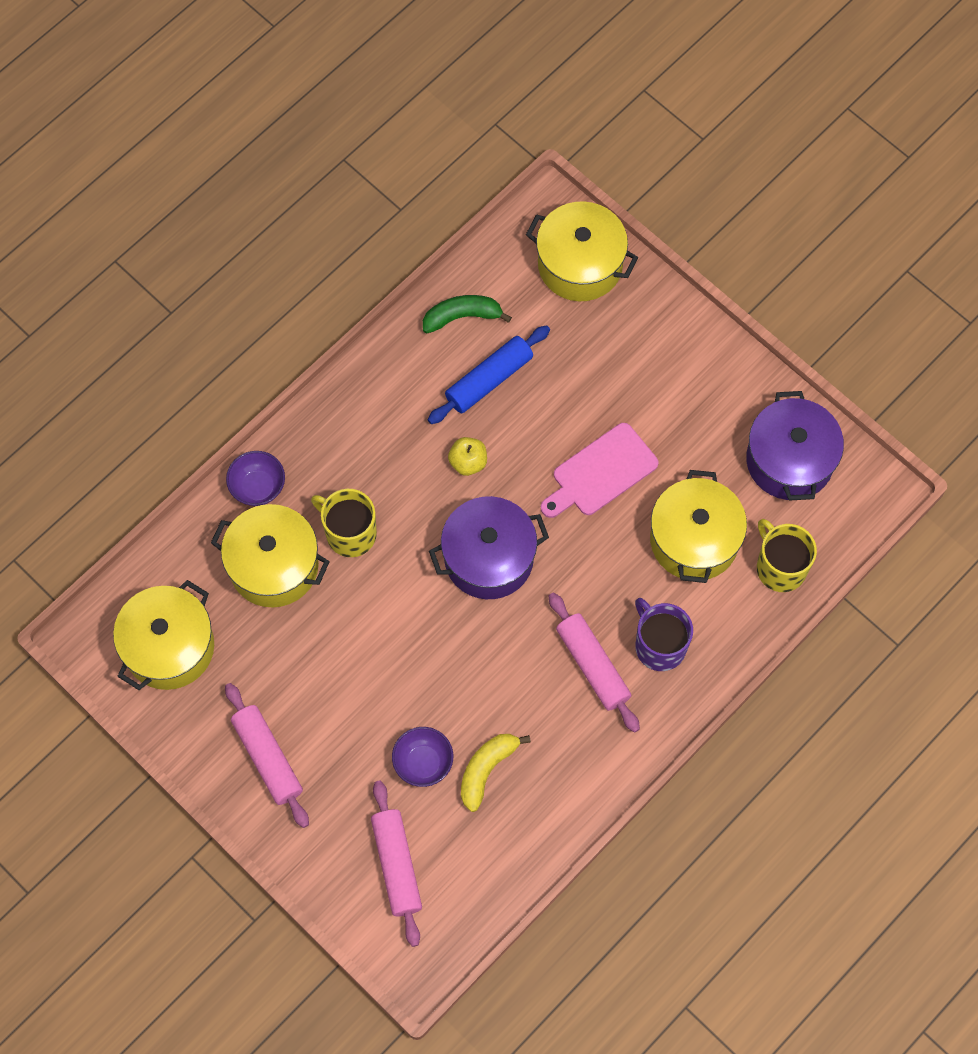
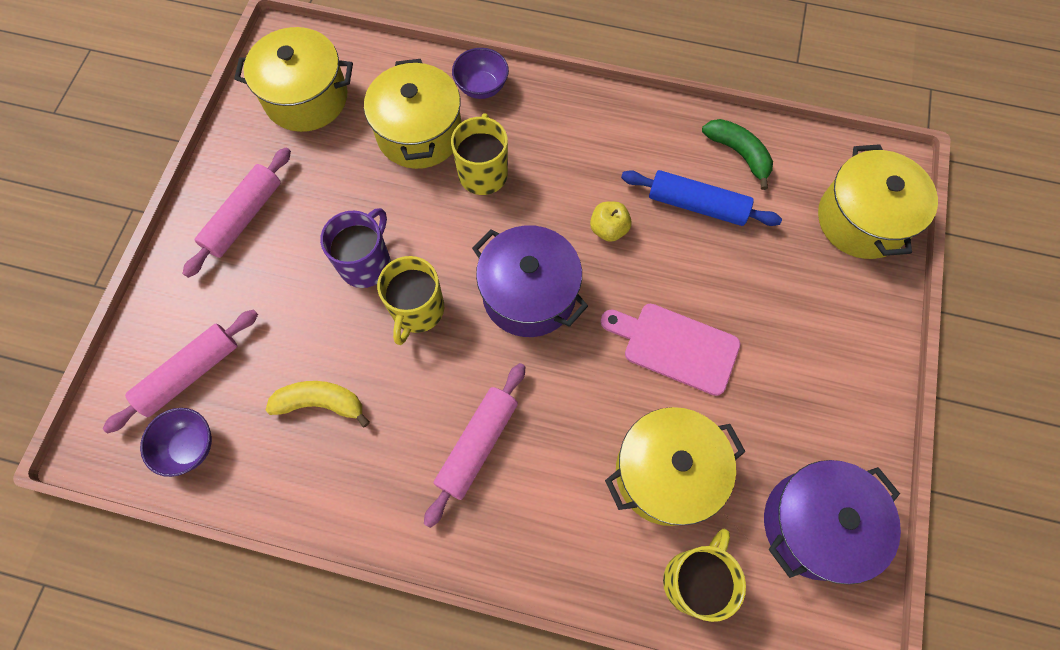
camera: 60 degrees right, 0 degrees up
purple bowl [392,727,453,787] -> purple bowl moved to [140,408,212,477]
purple mug [635,598,693,671] -> purple mug moved to [320,208,391,288]
none -> yellow mug [377,256,444,345]

